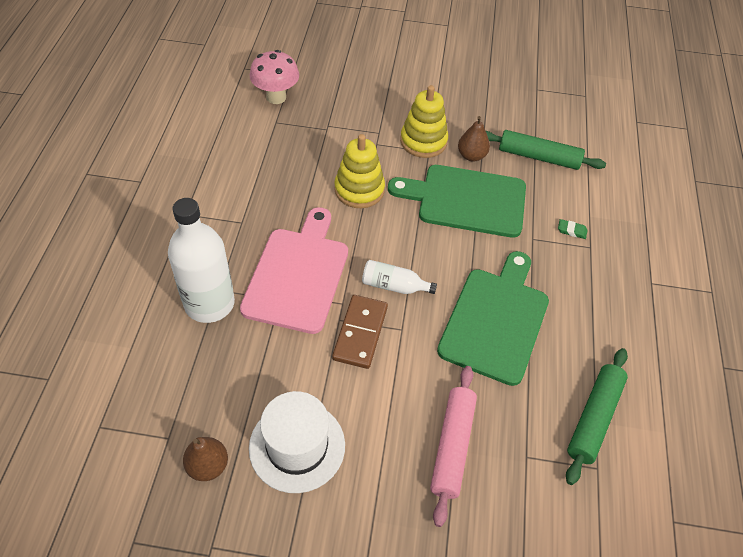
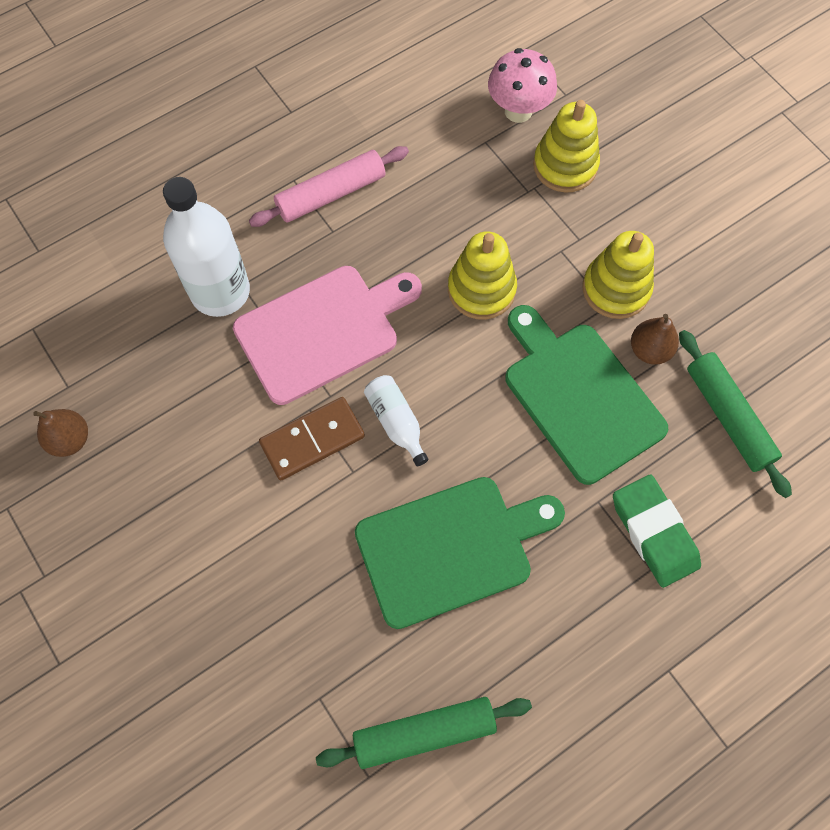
camera: 50 degrees right, 15 degrees up
white hat [249,391,345,493] -> none
pink rolling pin [430,366,477,527] -> pink rolling pin moved to [249,146,409,227]
green eraser [558,219,588,239] -> green eraser [613,475,701,588], size x2.37
none -> yellow stacking toy [533,100,600,193]

